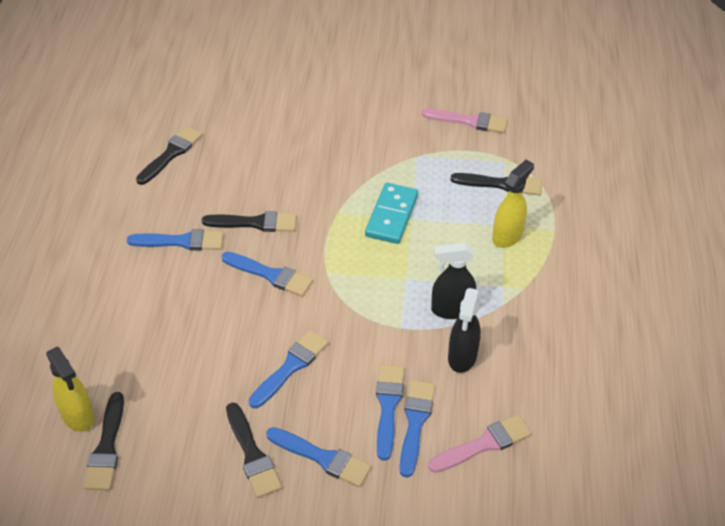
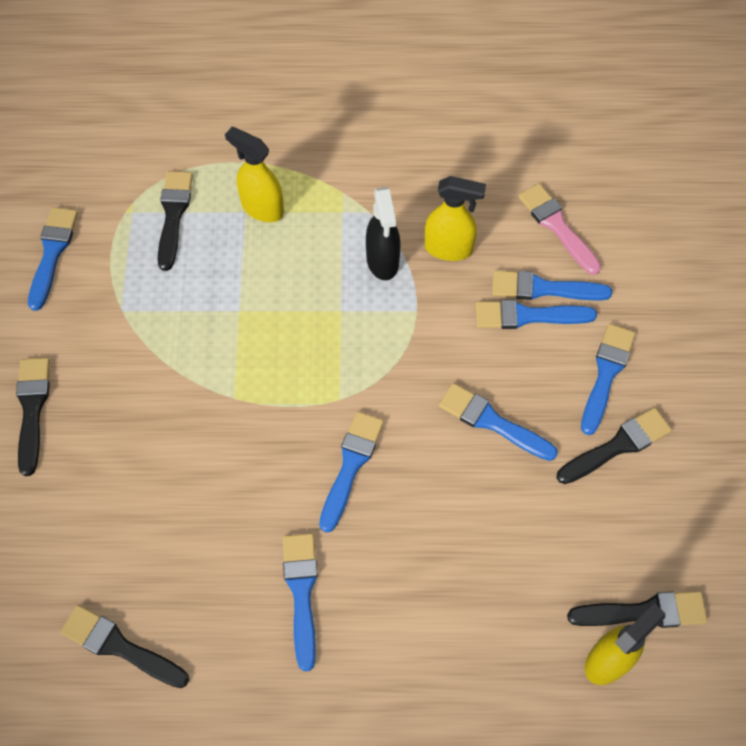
camera: 95 degrees left, 15 degrees up
black brush [202,211,297,232] -> black brush moved to [16,358,50,476]
turquoise domino [365,183,418,244] -> none
pink brush [421,108,508,133] -> blue brush [28,207,78,311]
black spray bottle [448,288,481,373] -> yellow spray bottle [425,176,486,261]

